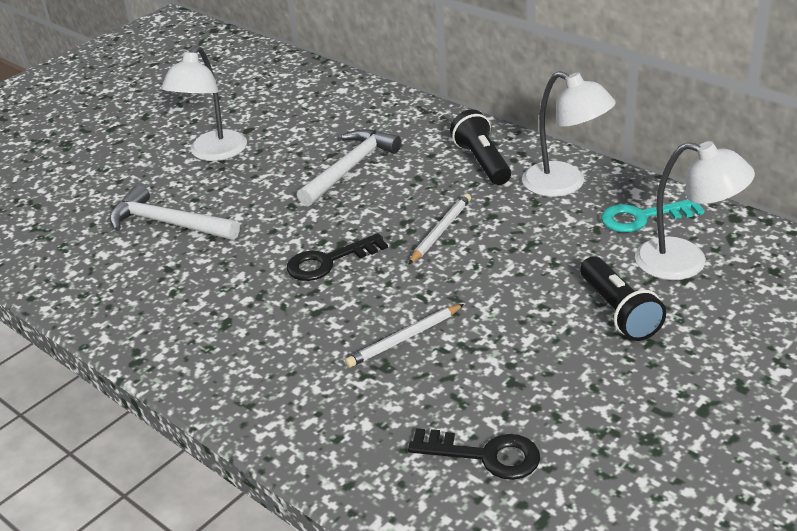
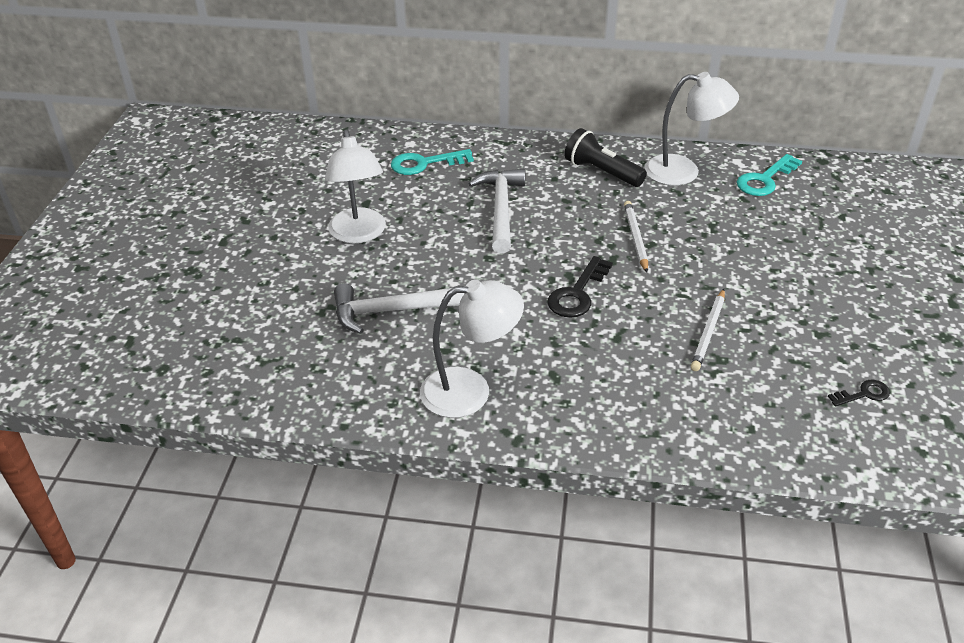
camera: 35 degrees left, 5 degrees up
black key [408,428,540,480] -> black key [828,380,890,407], size x0.58
black flashlight [580,256,666,341] -> none
white lamp [635,141,755,280] -> white lamp moved to [420,279,524,418]
none -> turquoise key [391,149,474,175]

